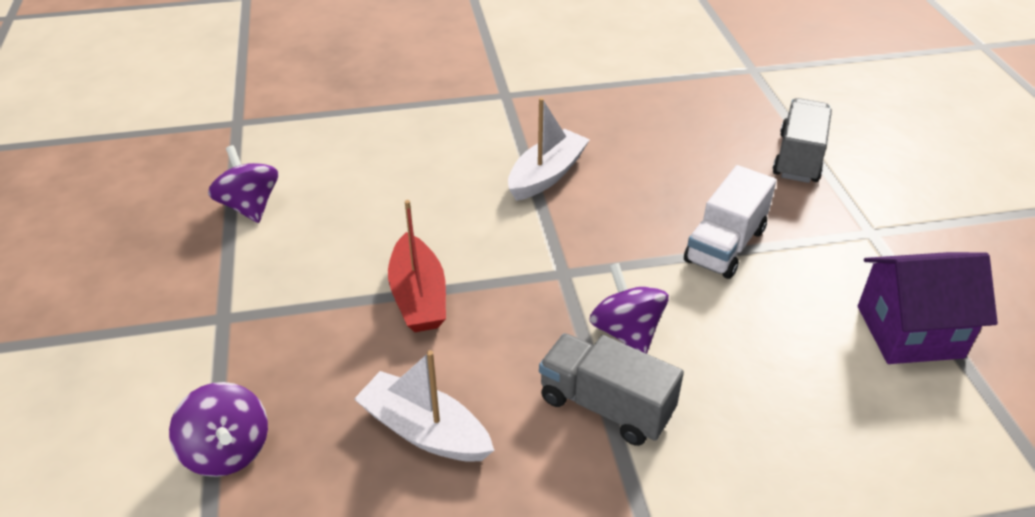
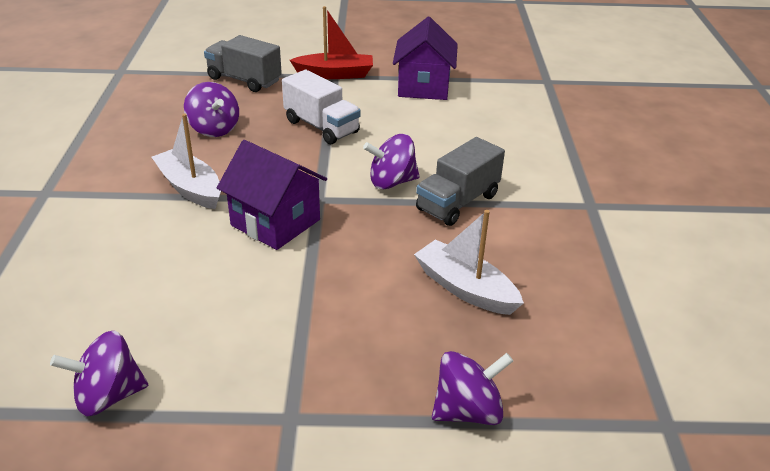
camera: 80 degrees left, 5 degrees down
white boat [354,350,494,462] -> white boat turned 90 degrees clockwise [414,210,524,315]
red boat [388,200,446,332] -> red boat moved to [290,6,373,79]
none -> purple spinning top [184,82,239,137]
none -> purple house [217,140,327,250]

